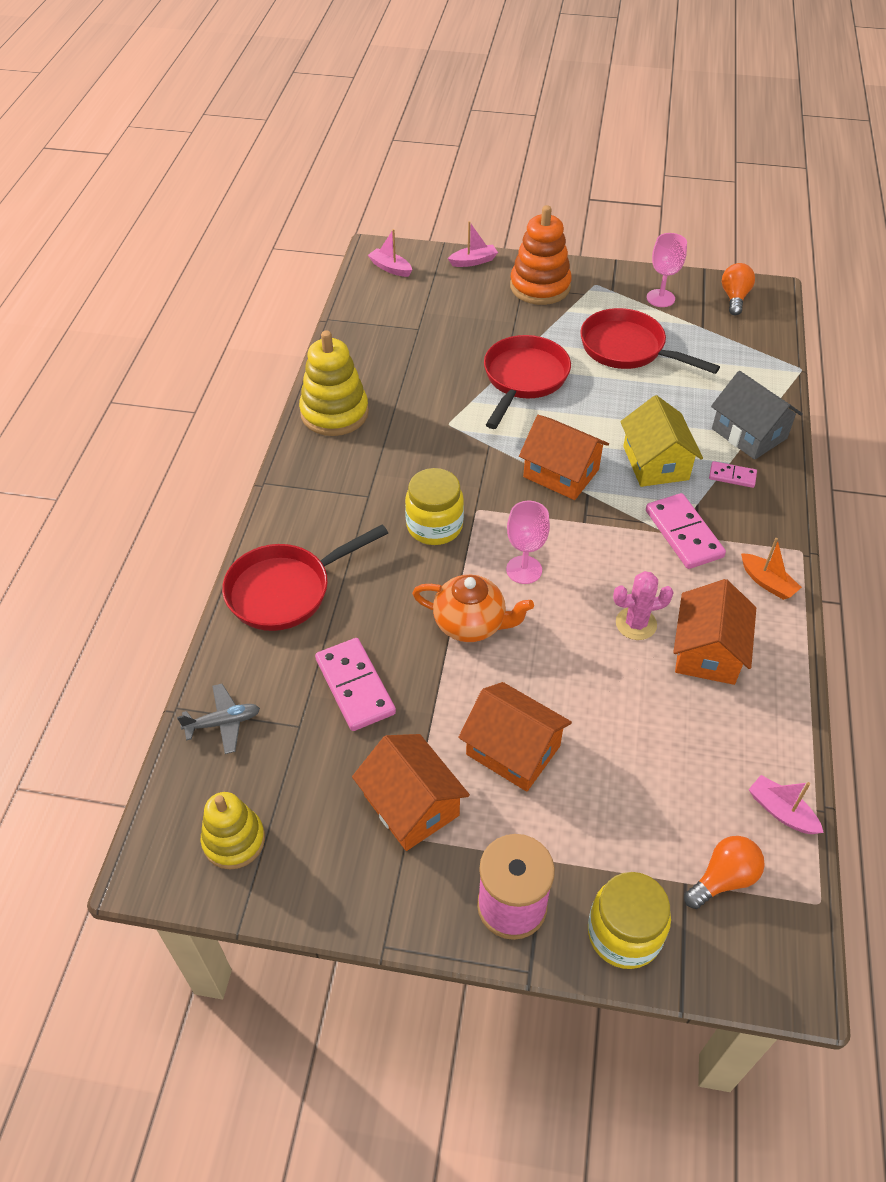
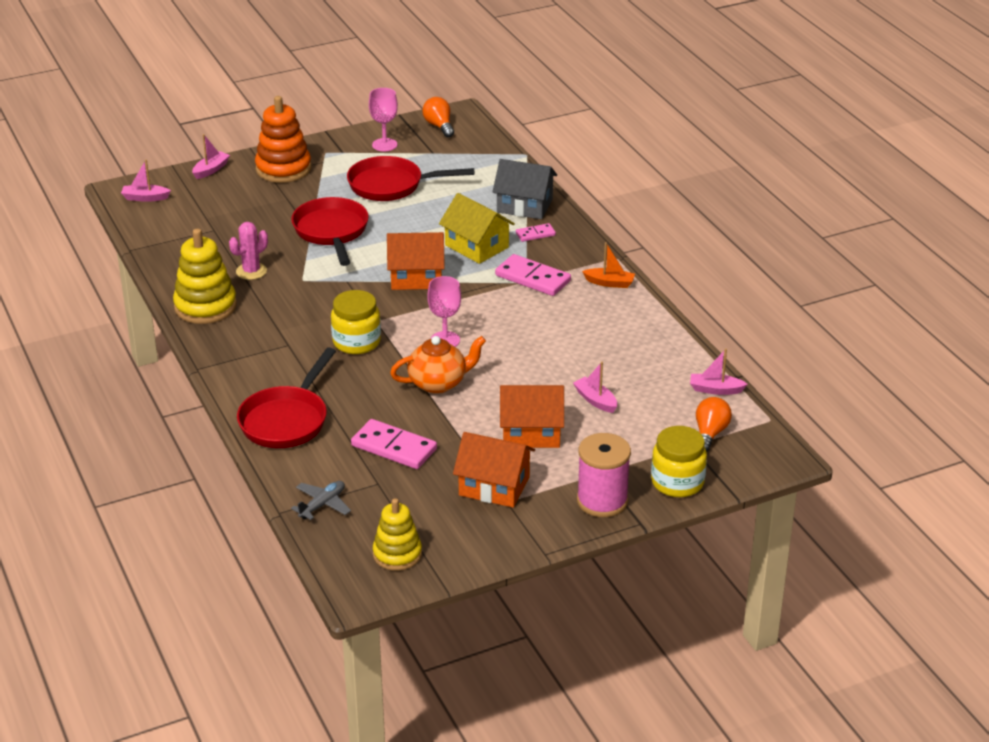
camera: 35 degrees left, 15 degrees down
pink cactus [613,571,674,640] -> pink cactus moved to [229,222,268,280]
orange house [673,579,756,685] -> none
none -> pink boat [573,362,617,413]

